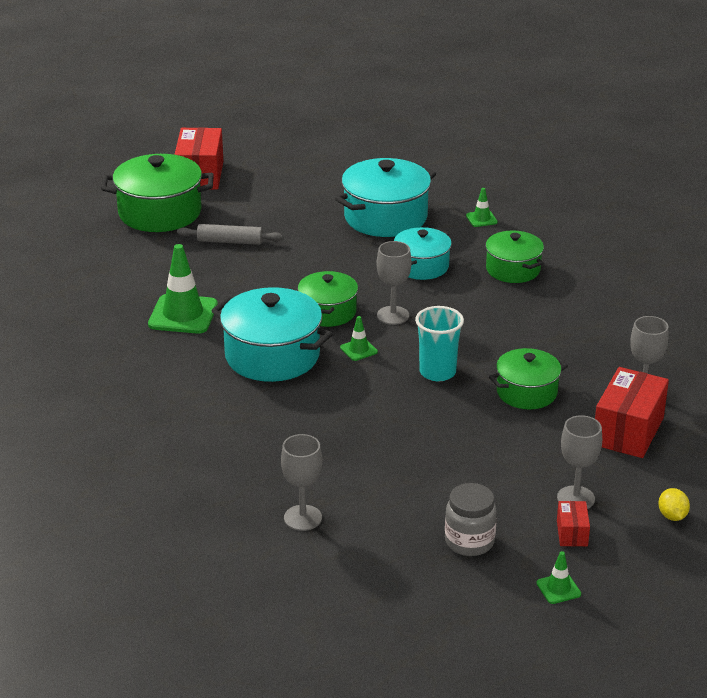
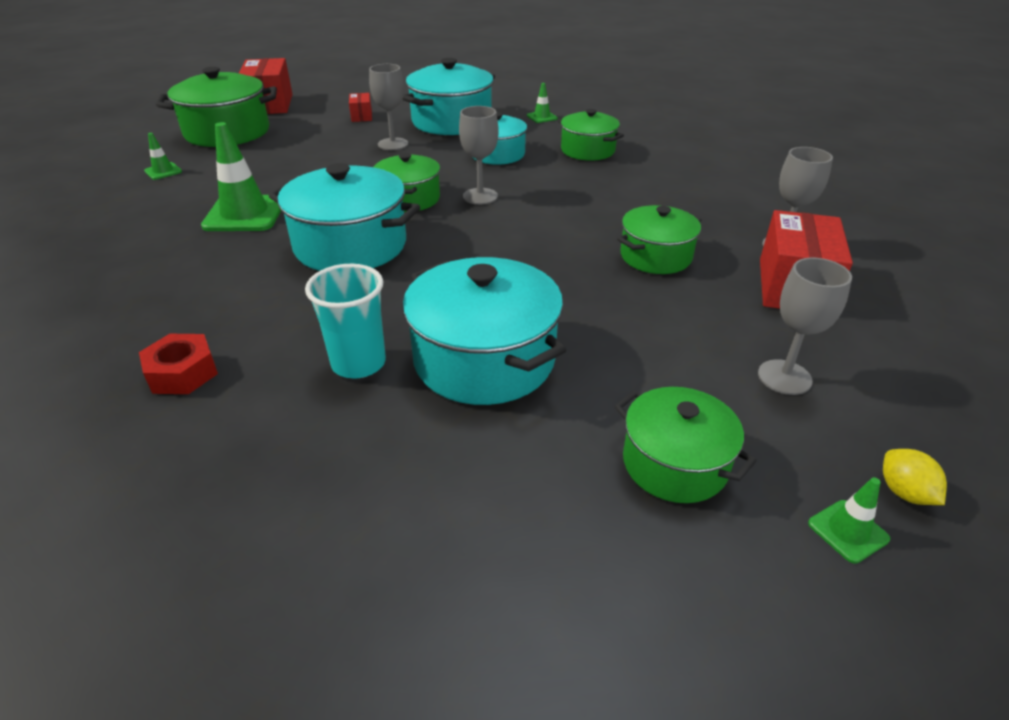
camera: 10 degrees left, 5 degrees up
grey rolling pin [177,224,283,245] -> none
grey goblet [281,434,322,531] -> grey goblet moved to [369,64,408,150]
green traffic cone [340,316,378,361] -> green traffic cone moved to [144,133,182,180]
turquoise cup [415,306,464,381] -> turquoise cup moved to [305,264,386,379]
grey jar [445,483,497,556] -> green pot [615,387,757,503]
red box [557,501,590,546] -> red box moved to [349,93,372,122]
yellow lemon [658,488,690,521] -> yellow lemon moved to [883,449,947,505]
none -> red nut [139,334,218,394]
none -> turquoise pot [402,257,566,405]

